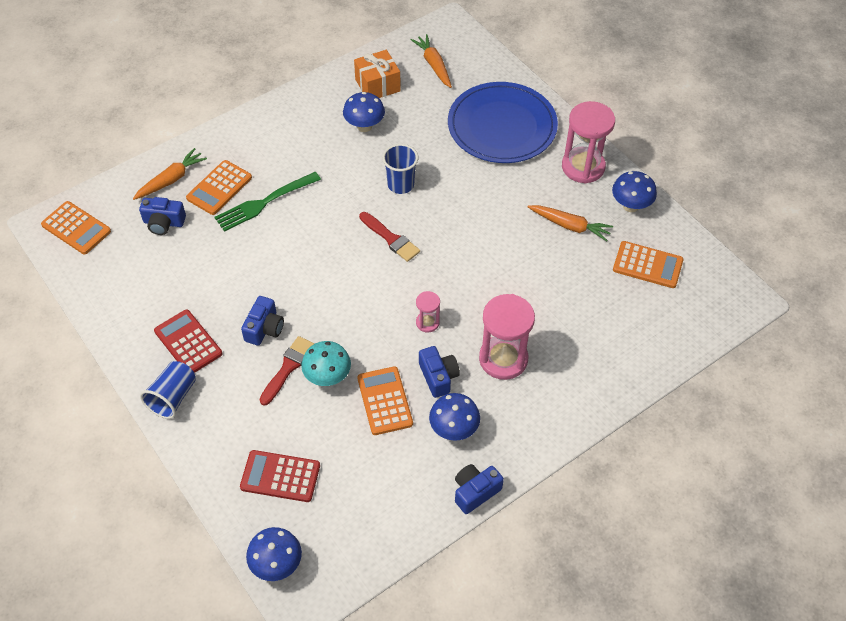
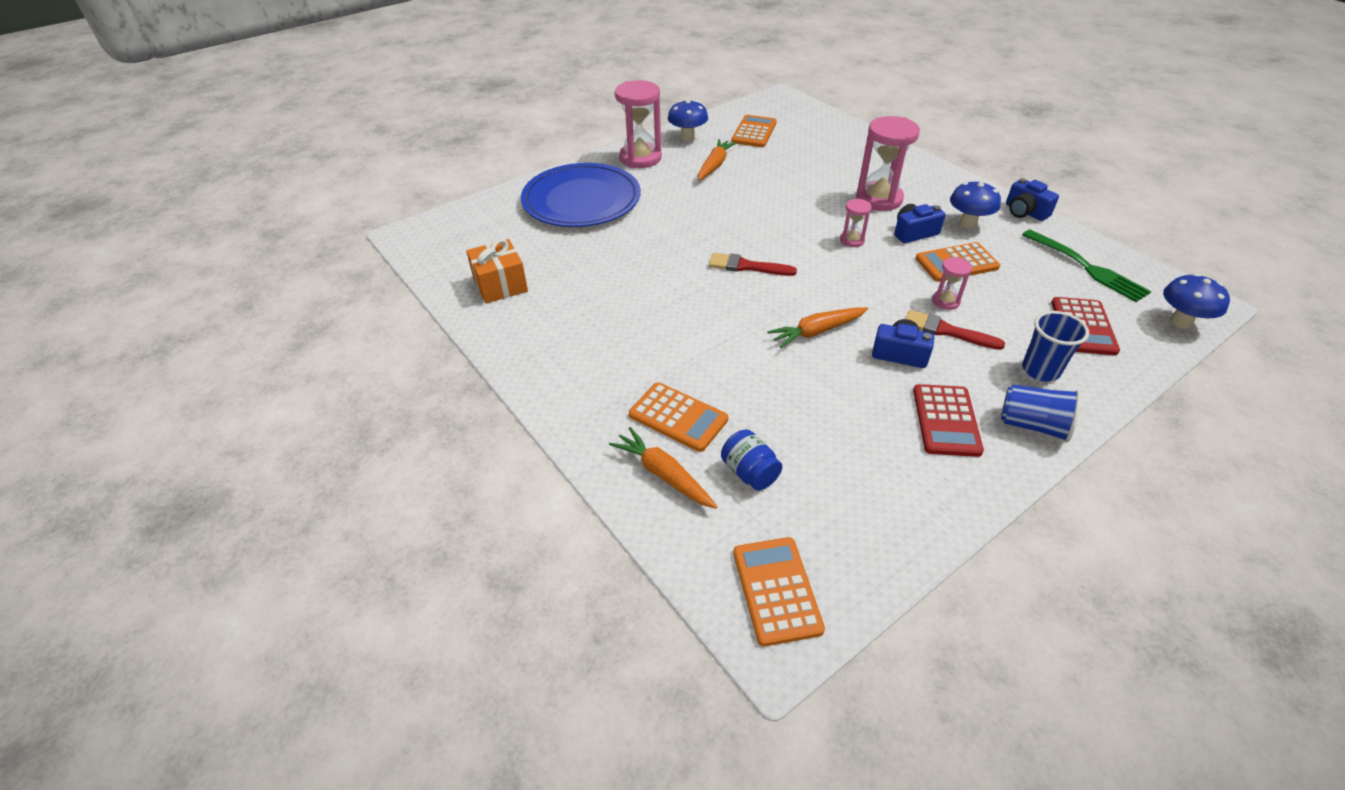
camera: 90 degrees left, 10 degrees down
orange calculator [41,201,111,254] -> orange calculator turned 45 degrees counterclockwise [733,537,825,647]
blue camera [139,197,186,235] -> blue jar [721,429,782,491]
red calculator [154,309,222,373] -> red calculator turned 45 degrees counterclockwise [913,384,984,457]
green fork [215,172,321,232] -> green fork moved to [1022,230,1151,302]
turquoise mushroom [301,341,351,386] -> pink hourglass [932,257,972,310]
blue mushroom [343,92,385,132] -> none
red brush [359,212,420,262] -> red brush turned 120 degrees counterclockwise [709,253,797,276]
blue cup [382,144,418,194] -> blue cup moved to [1022,311,1089,381]
orange carrot [411,34,452,88] -> orange carrot moved to [767,307,868,348]

